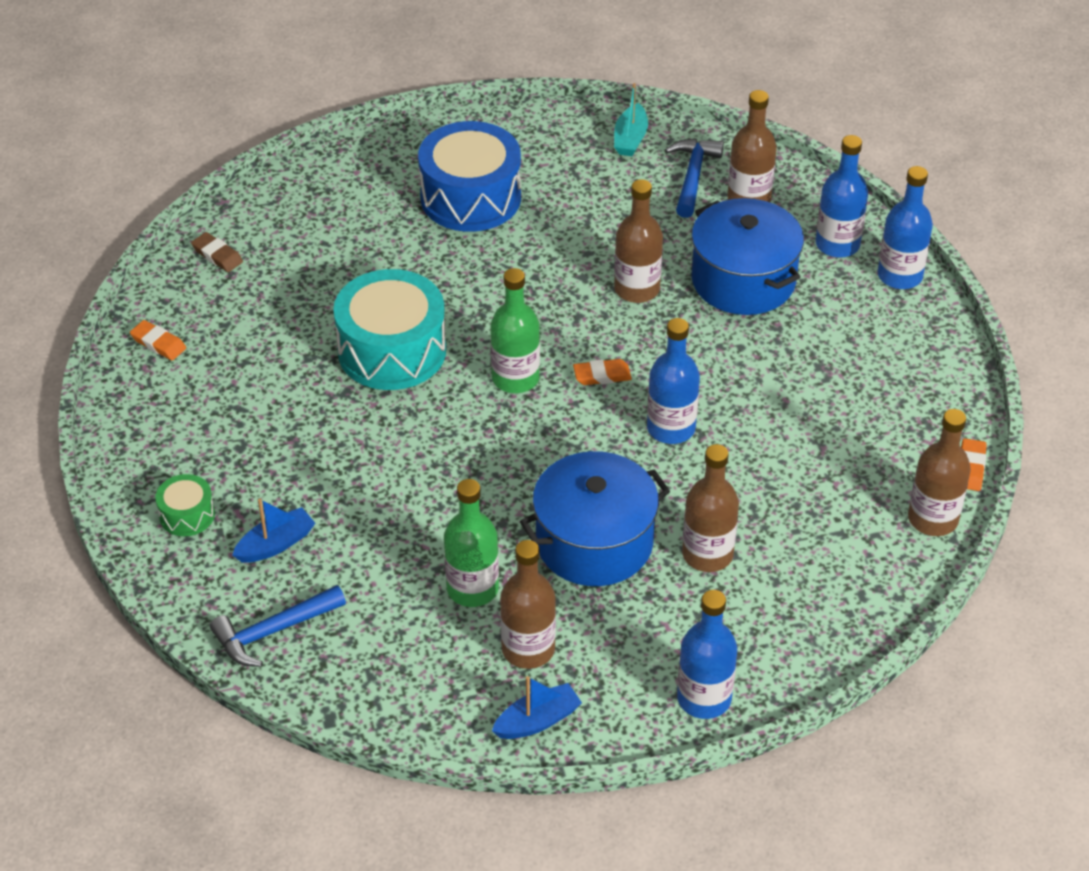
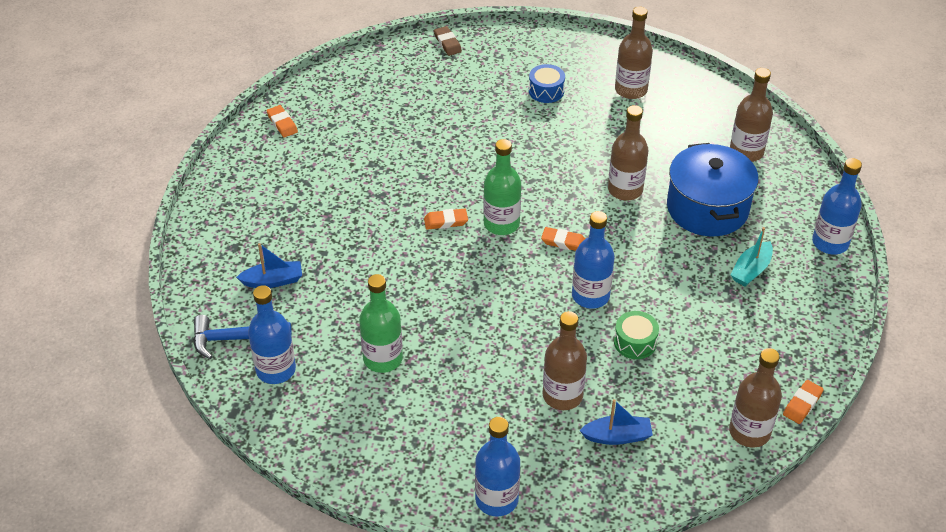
camera: 25 degrees right, 0 degrees up
green drum [155,474,215,536] -> green drum moved to [614,311,659,359]
brown eraser [191,232,243,272] -> brown eraser moved to [434,26,462,56]
turquoise drum [333,269,446,390] -> none
blue drum [418,121,521,232] -> blue drum [529,64,565,103], size x0.47
blue boat [492,676,582,739] -> blue boat moved to [579,399,653,445]
brown bottle [500,540,556,669] -> brown bottle moved to [615,7,653,99]
blue pot [520,451,670,586] -> none
turquoise boat [614,83,648,156] -> turquoise boat moved to [730,227,773,286]
blue hammer [665,139,724,218] -> none
blue bottle [816,135,868,258] -> blue bottle moved to [248,285,296,384]
none -> orange eraser [424,209,468,230]

